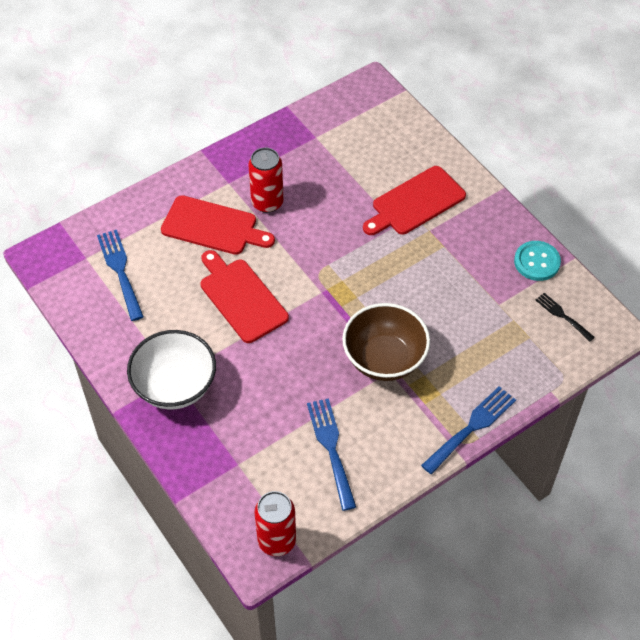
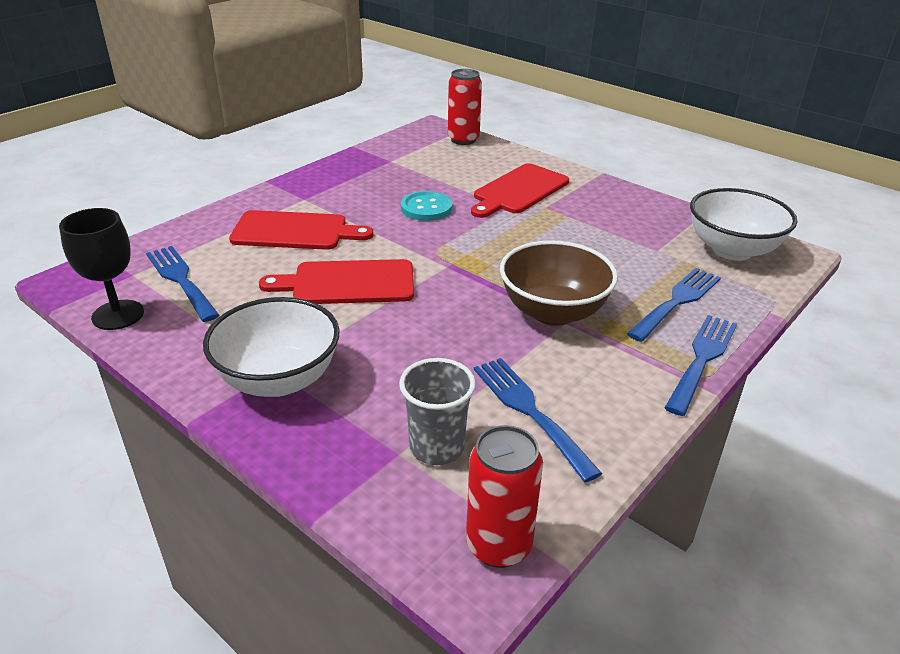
camera: 15 degrees left, 20 degrees down
red cutting board [201,250,289,343] -> red cutting board turned 45 degrees counterclockwise [259,259,414,304]
red can [248,148,284,213] -> red can moved to [448,69,482,145]
turquoise button [514,241,561,281] -> turquoise button moved to [401,191,452,221]
black fork [536,293,595,342] -> white bowl [690,188,797,261]
none -> black goblet [59,208,144,330]
none -> grey cup [399,358,476,465]
none -> blue fork [627,268,721,342]

